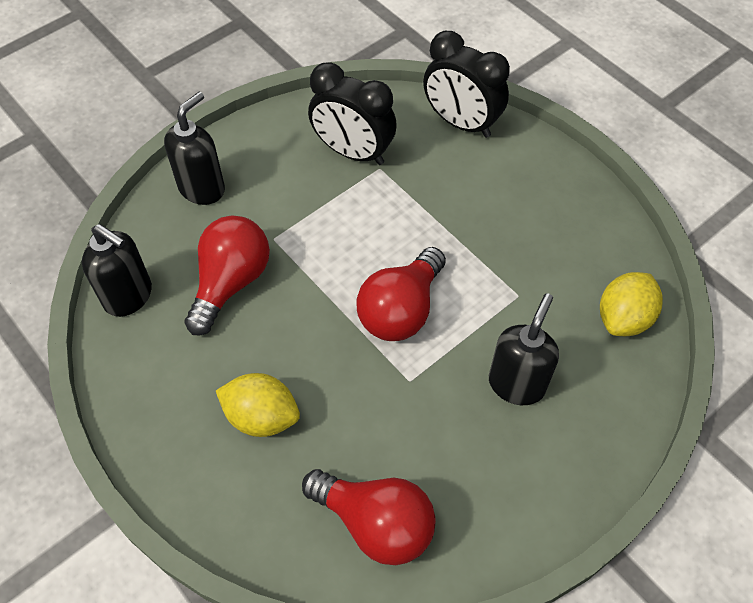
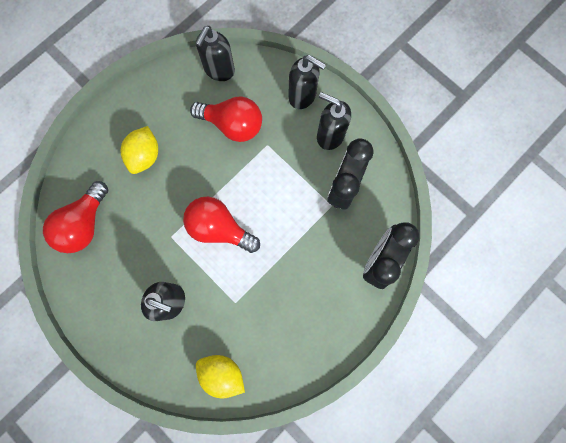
camera: 85 degrees right, 20 degrees up
none -> black soap dispenser [317,92,351,150]

